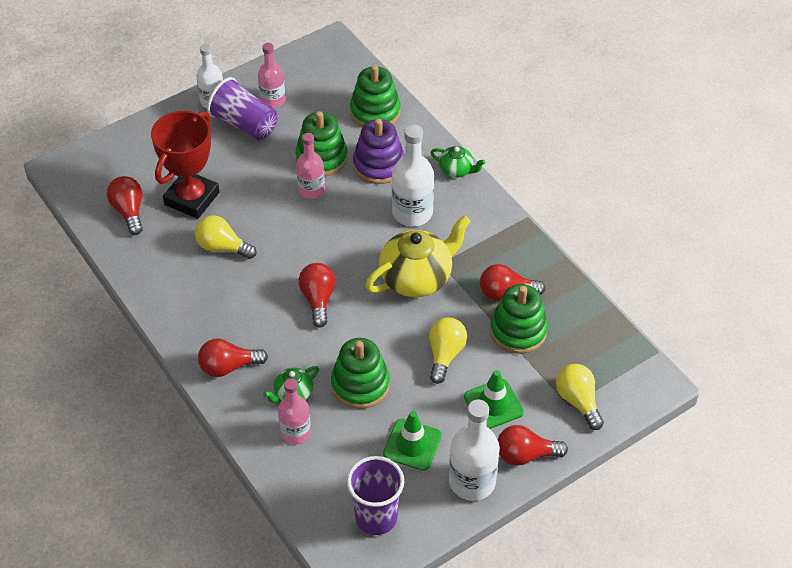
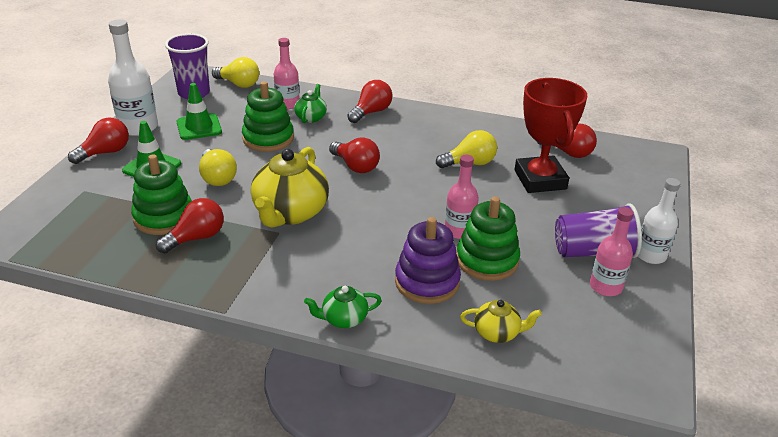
camera: 140 degrees right, 15 degrees down
green stacking toy [350,65,401,127] -> yellow teapot [460,300,542,343]
white bottle [392,125,434,226] -> none
yellow light bulb [556,364,604,430] -> yellow light bulb moved to [212,57,259,88]

